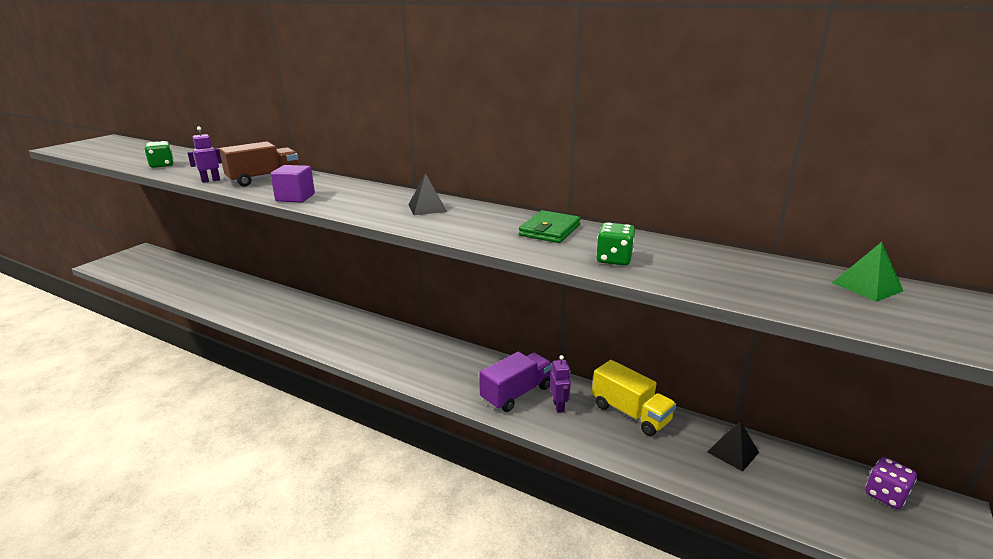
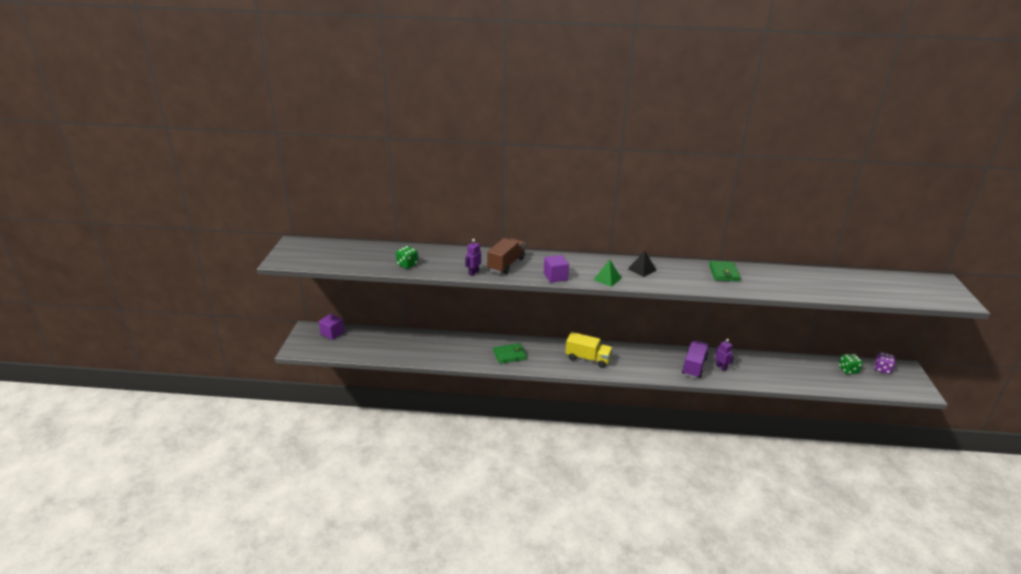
camera: 25 degrees left, 5 degrees up
yellow truck [592,360,676,436] -> yellow truck moved to [565,332,613,368]
green dice [596,222,635,266] -> green dice moved to [839,354,863,374]
black pyramid [708,421,759,472] -> none
green pyramid [832,242,903,302] -> green pyramid moved to [593,260,622,287]
none -> purple cube [319,314,344,340]
none -> green wallet [493,343,527,364]

